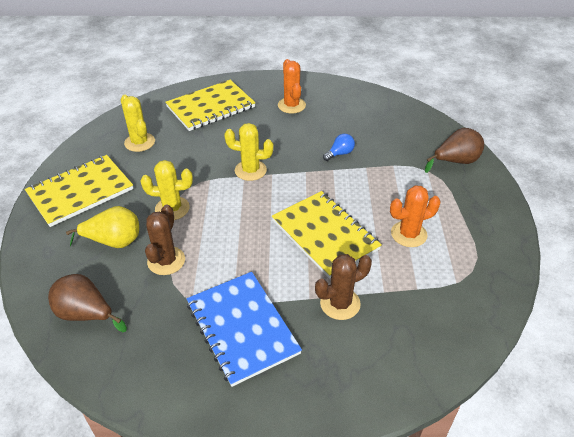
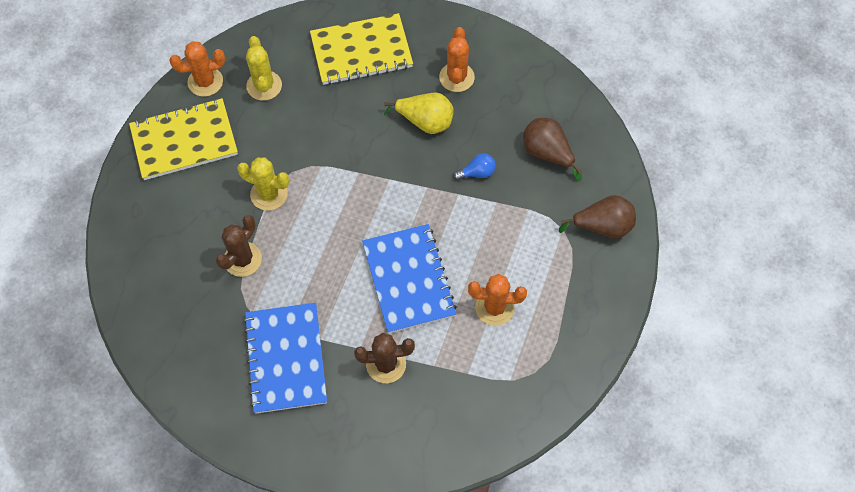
camera: 20 degrees right, 20 degrees up
brown pear [48,274,127,332] -> brown pear moved to [523,118,582,181]
yellow pear [66,206,139,248] -> yellow pear moved to [384,93,454,134]
yellow cactus [224,123,273,181] -> none
yellow notebook [272,191,382,279] -> blue notebook [362,224,457,334]
none -> orange cactus [169,41,225,97]

